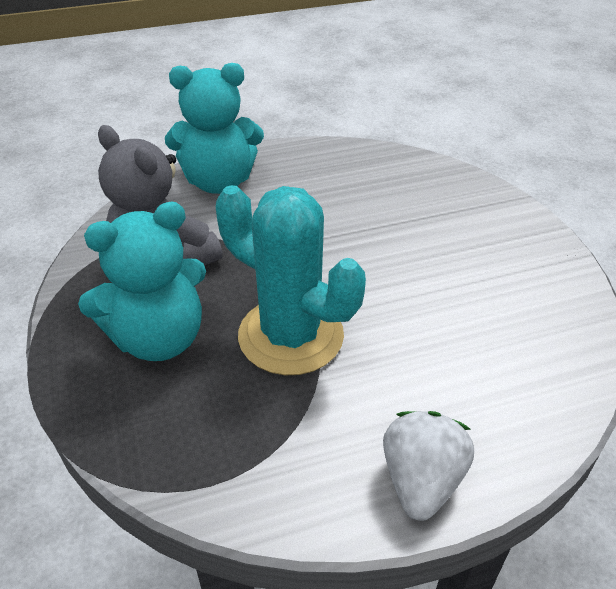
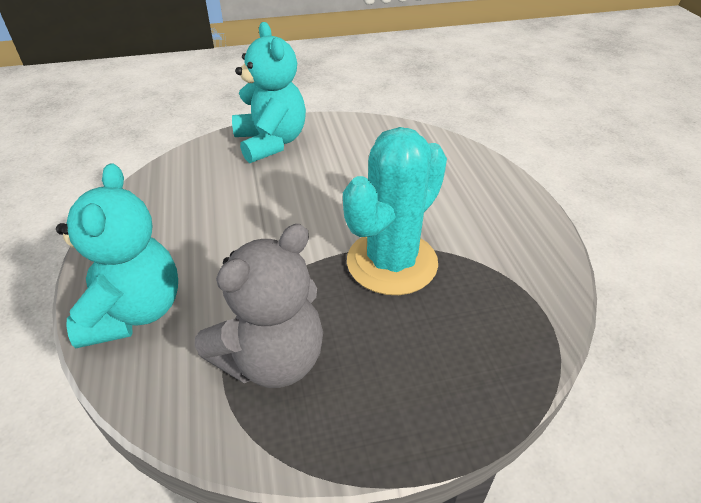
camera: 85 degrees left, 0 degrees up
turquoise teddy bear [78,202,206,361] -> turquoise teddy bear moved to [232,22,306,163]
white strawberry [383,411,474,521] -> none

